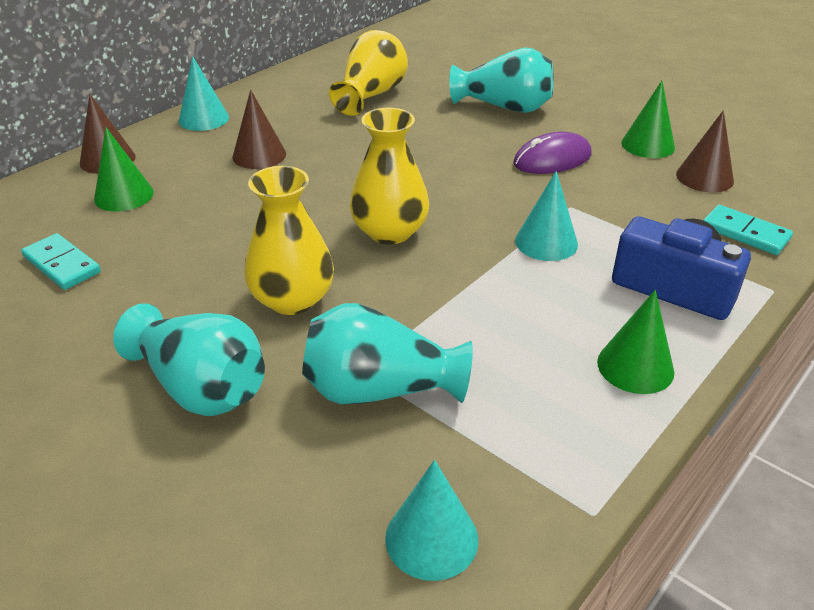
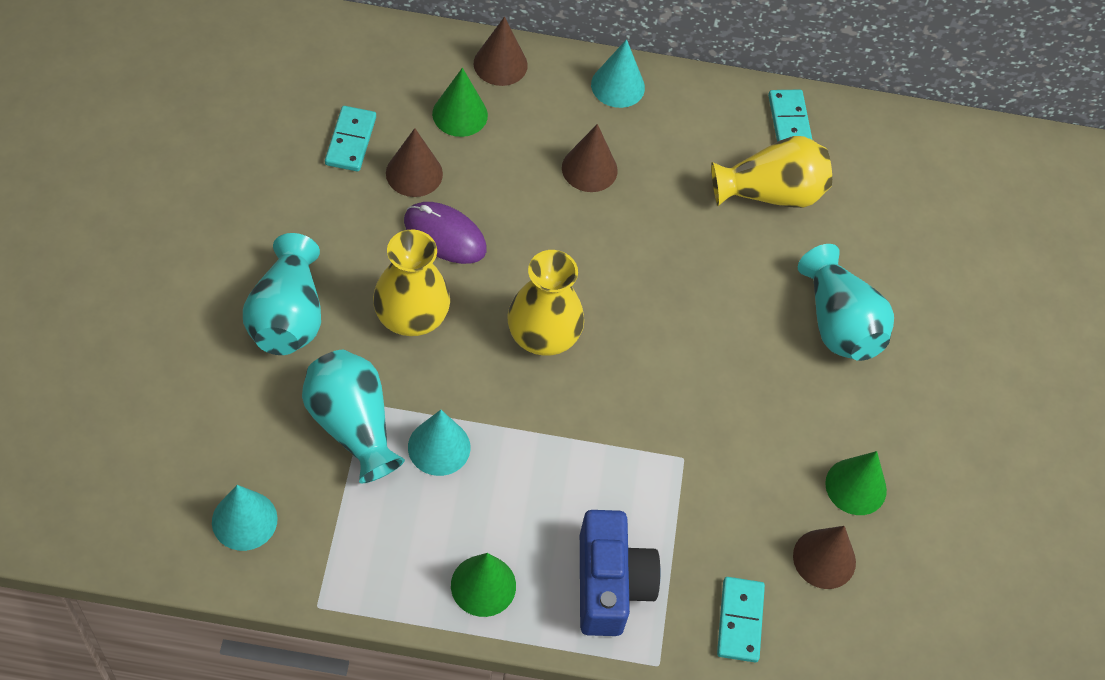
camera: 50 degrees right, 20 degrees up
purple mouse [513,132,592,174] -> purple mouse moved to [404,202,487,264]
turquoise cone [515,171,578,261] -> turquoise cone moved to [408,410,470,476]
none -> brown cone [386,128,443,197]
none -> turquoise domino [768,90,812,142]

